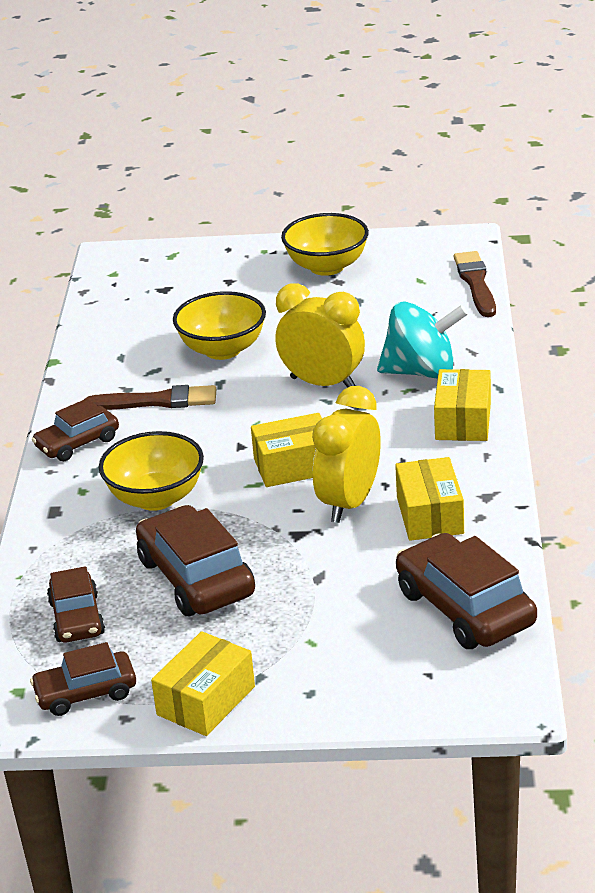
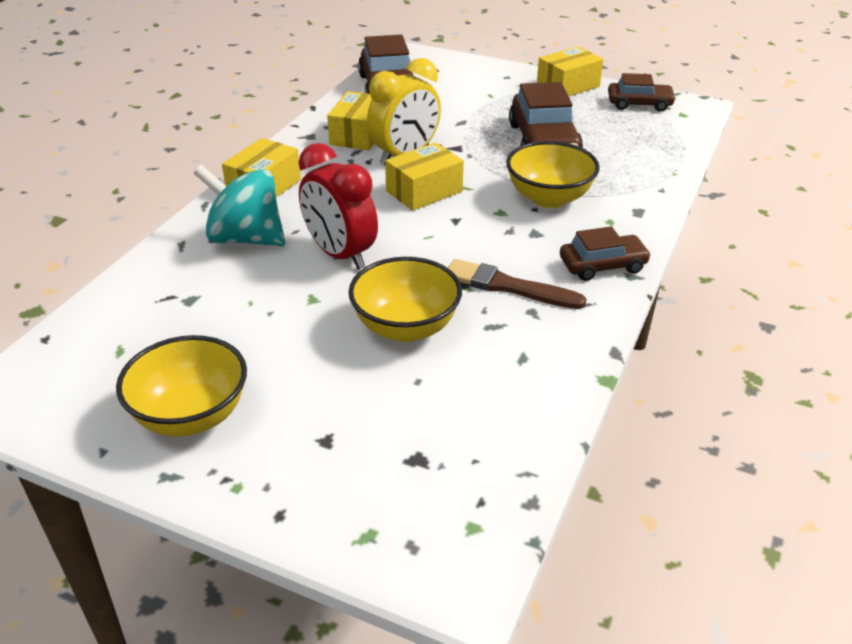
camera: 160 degrees left, 5 degrees up
brown car [47,566,105,643] -> none
yellow box [251,413,322,487] -> yellow box turned 45 degrees counterclockwise [385,143,464,211]
yellow clock [275,283,365,388] -> red clock [299,143,378,270]
brown brush [454,251,496,317] -> none

